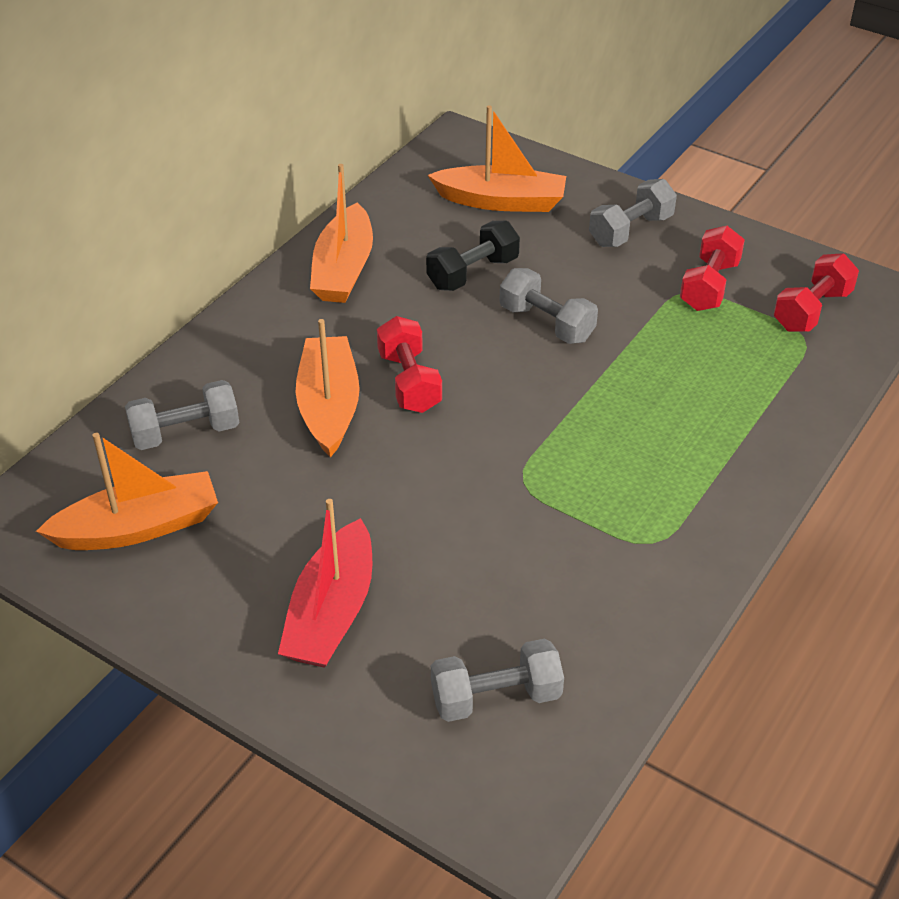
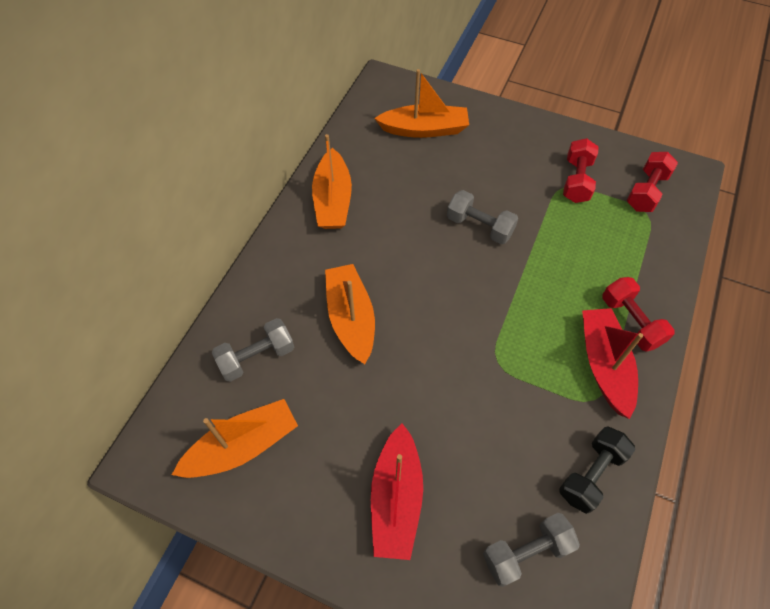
camera: 10 degrees left, 15 degrees up
red dumbbell [377,316,442,413] -> red dumbbell moved to [602,277,675,352]
black dumbbell [426,221,520,291] -> black dumbbell moved to [559,426,636,514]
grey dumbbell [589,179,677,247] -> none
none -> red boat [582,308,643,419]

